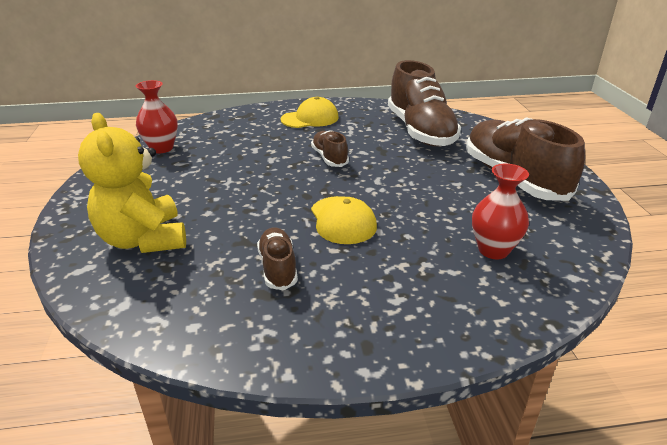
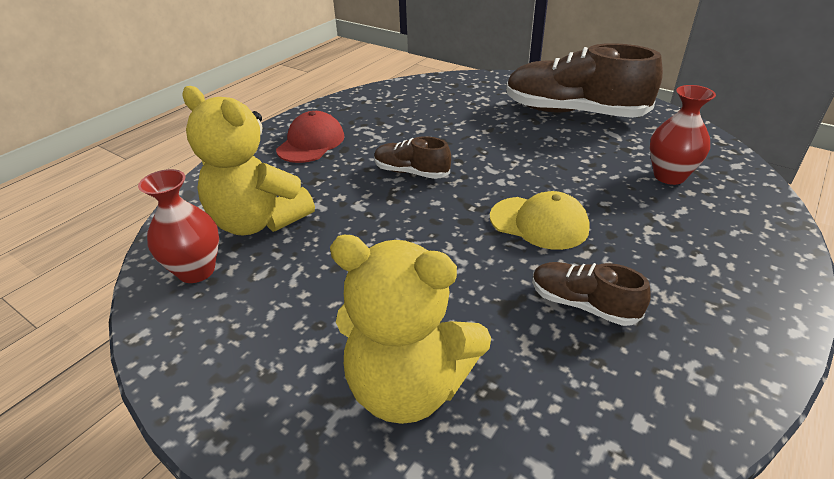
camera: 45 degrees left, 5 degrees up
yellow cap [281,96,339,128] -> red cap [276,111,344,163]
brown shoe [388,60,461,146] -> none
none -> yellow teddy bear [182,86,315,235]

